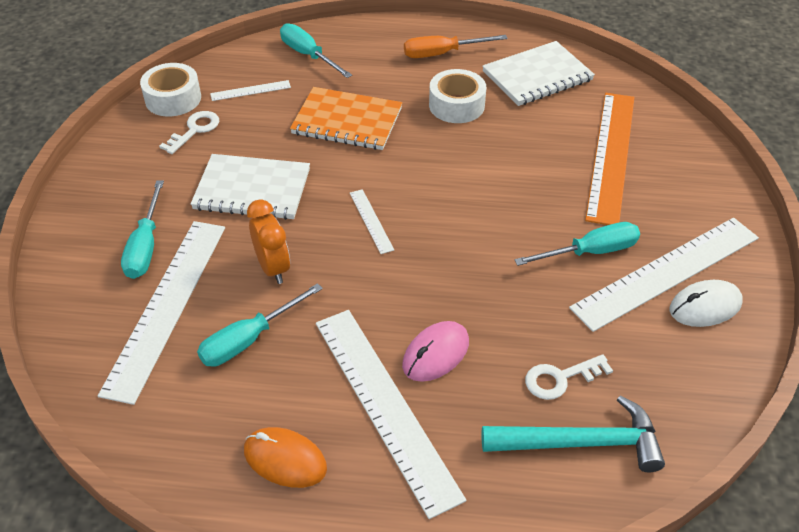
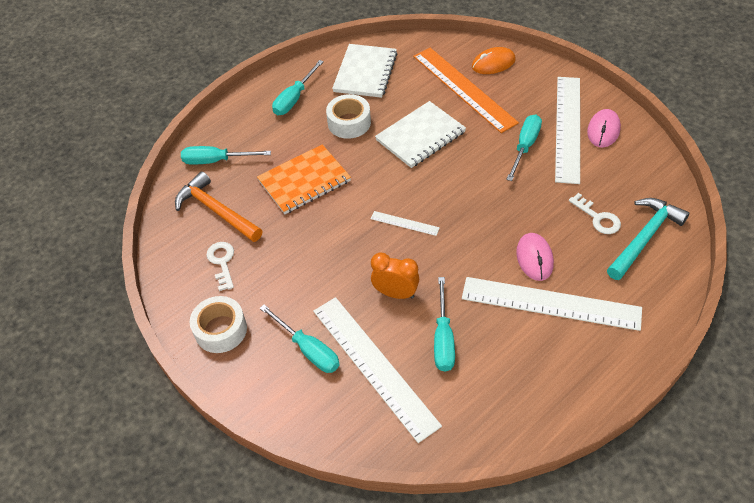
camera: 45 degrees left, 5 degrees up
white tape [140,63,201,116] -> white tape moved to [190,296,247,353]
white notebook [191,154,310,220] -> white notebook moved to [375,101,466,168]
white ruler [210,80,291,101] -> orange hammer [175,171,262,242]
orange mouse [244,427,327,488] -> orange mouse moved to [472,47,516,74]
orange screwdriver [404,35,508,58] -> turquoise screwdriver [272,60,324,115]
white key [525,354,613,400] -> white key turned 60 degrees counterclockwise [569,193,621,234]
white mouse [670,280,743,327] -> pink mouse [587,109,621,148]

